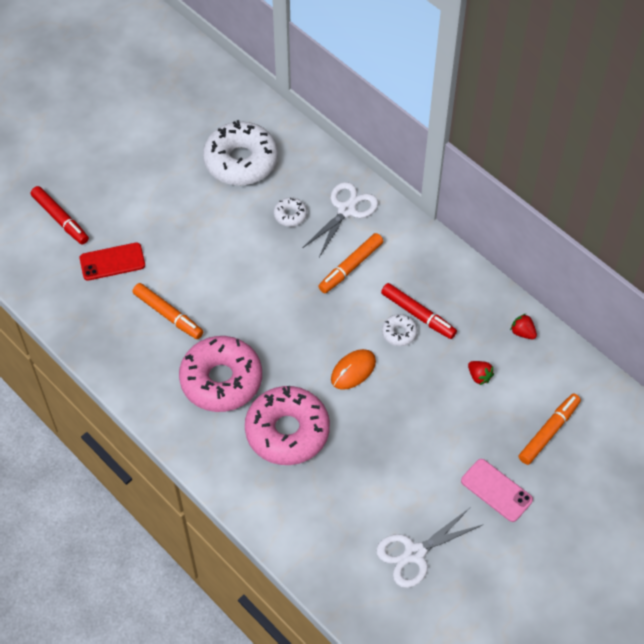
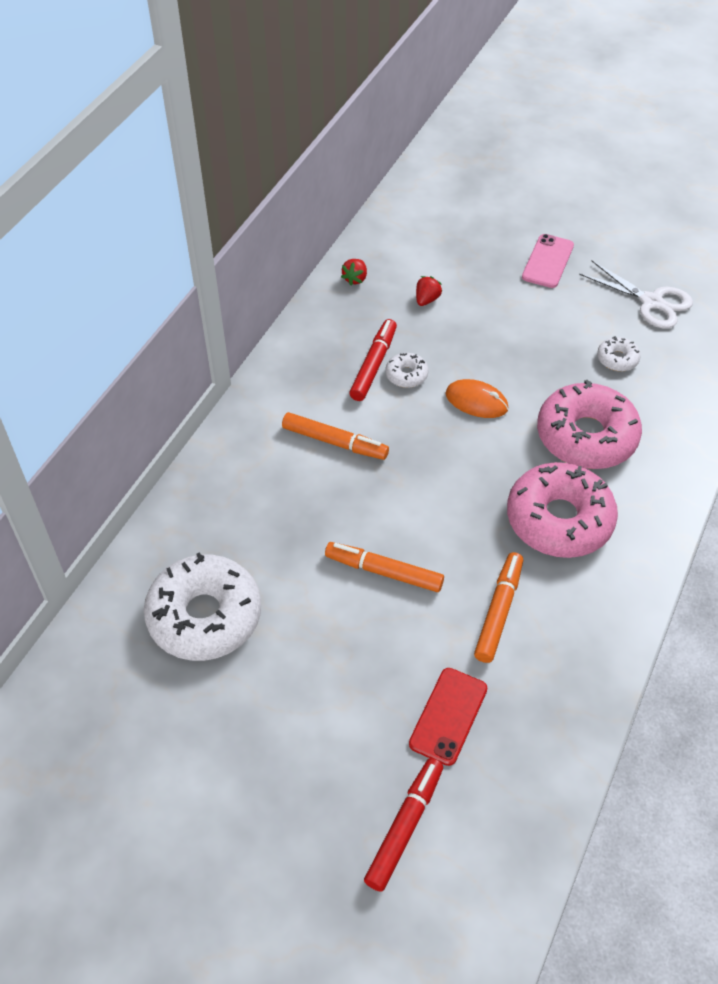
camera: 110 degrees left, 5 degrees down
red phone [80,243,145,281] -> red phone turned 60 degrees clockwise [409,668,487,766]
white donut [274,197,307,227] -> white donut moved to [597,336,641,371]
white scissors [303,182,378,257] -> none
orange marker [519,394,581,465] -> orange marker moved to [325,542,444,592]

